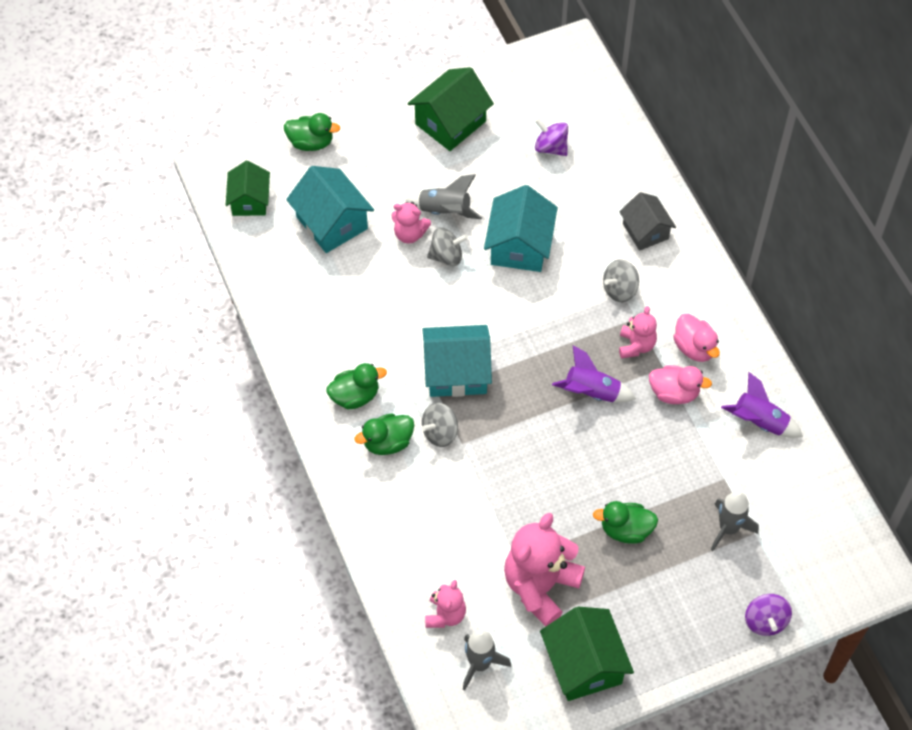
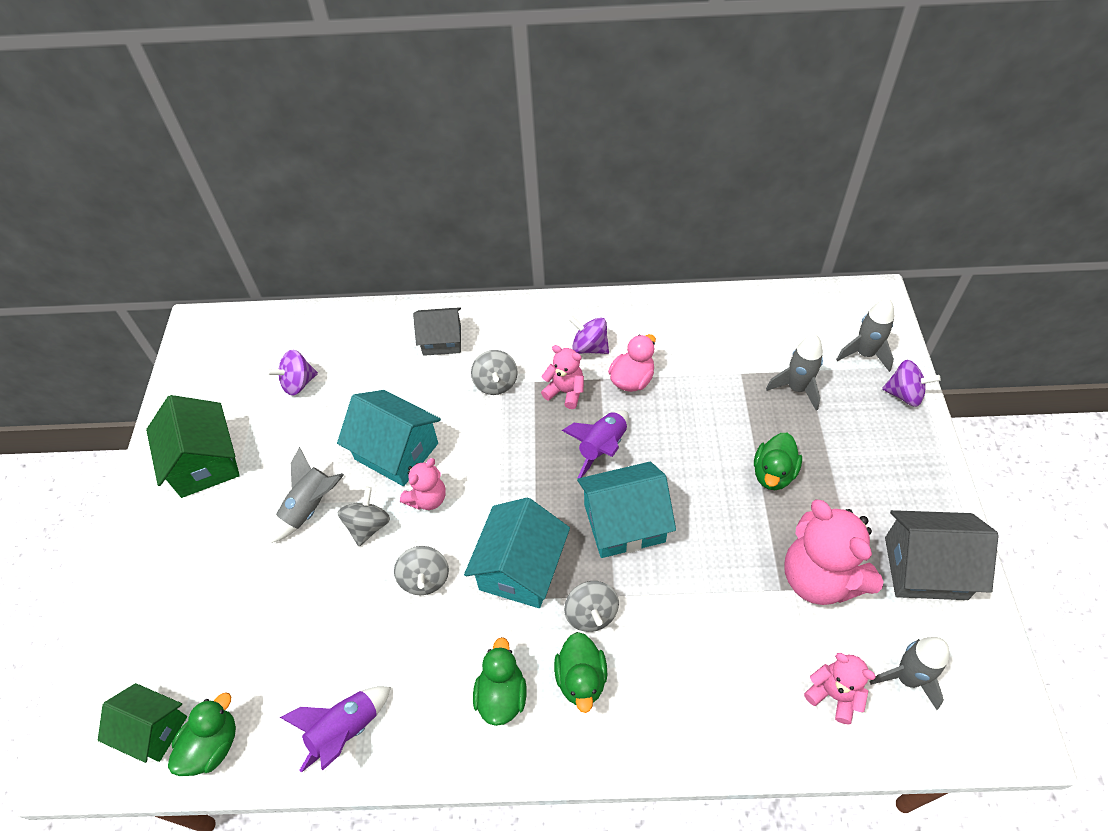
camera: 65 degrees left, 5 degrees down
green duck [284,113,340,151] -> green duck moved to [168,692,236,776]
turquoise house [286,166,374,253] -> turquoise house moved to [577,462,676,558]
pink teddy bear [391,202,431,244] -> pink teddy bear moved to [400,458,446,510]
green house [540,606,634,701] -> grey house [885,510,999,600]
pink duck [673,314,720,362] -> purple spinning top [569,316,609,354]
purple rocket [721,372,803,438] -> purple rocket moved to [280,686,391,773]
none -> grey spinning top [394,546,449,595]
none -> grey rocket [836,298,894,372]

